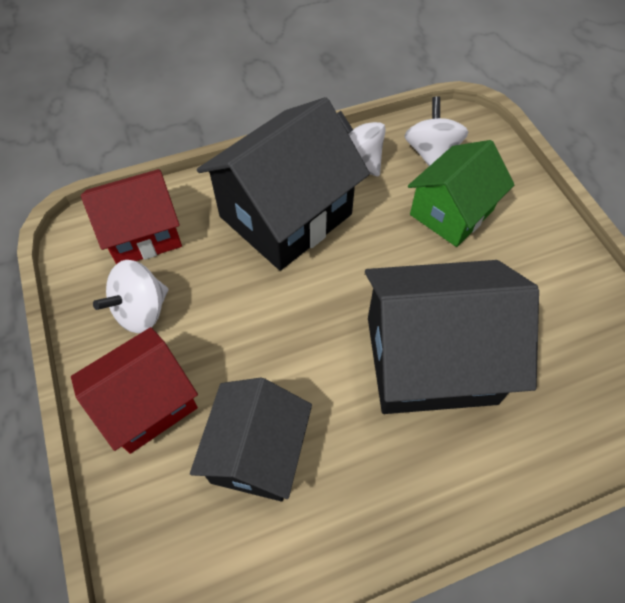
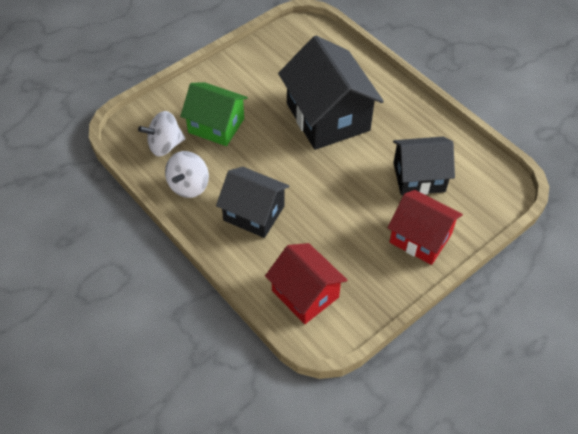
camera: 110 degrees left, 5 degrees down
white spinning top [93,260,168,333] -> none
black house [197,97,370,271] -> black house [216,167,290,238], size x0.64

